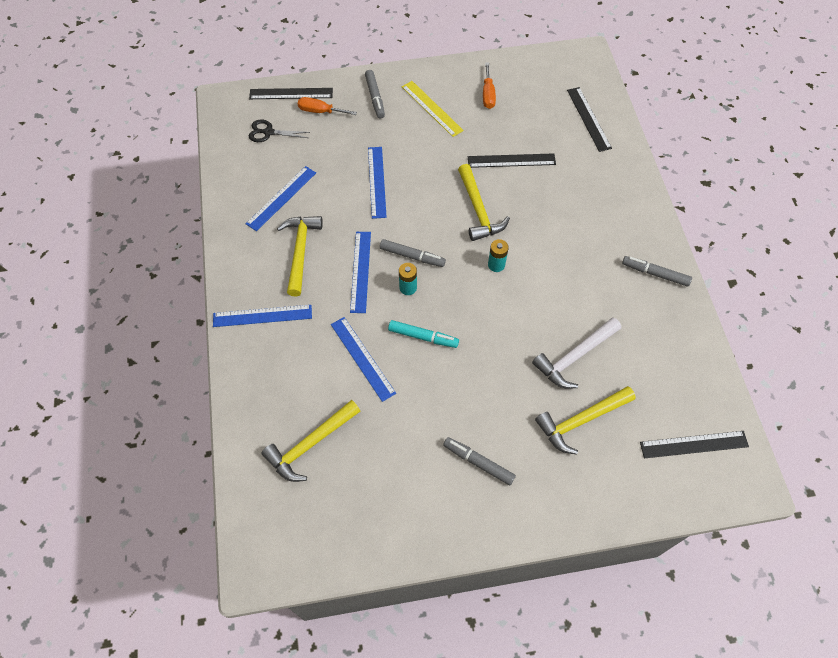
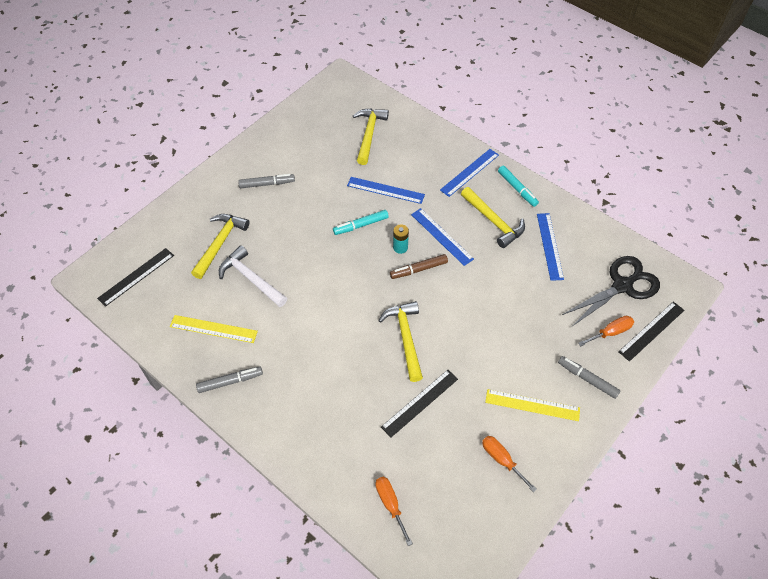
camera: 140 degrees right, 5 degrees down
black scissors [249,120,310,142] -> black scissors [562,256,660,326], size x1.82
blue ruler [368,147,387,219] -> none
grey marker [380,239,446,267] -> brown marker [390,254,448,279]
yellow hammer [458,164,510,241] -> yellow hammer turned 45 degrees clockwise [378,301,423,382]
turquoise battery [488,239,509,272] -> none
white hammer [532,317,621,389] -> white hammer turned 60 degrees counterclockwise [219,245,287,307]
black ruler [567,87,612,152] -> orange screwdriver [375,477,413,546]
none -> yellow ruler [170,315,258,343]
none -> turquoise marker [498,166,539,207]

